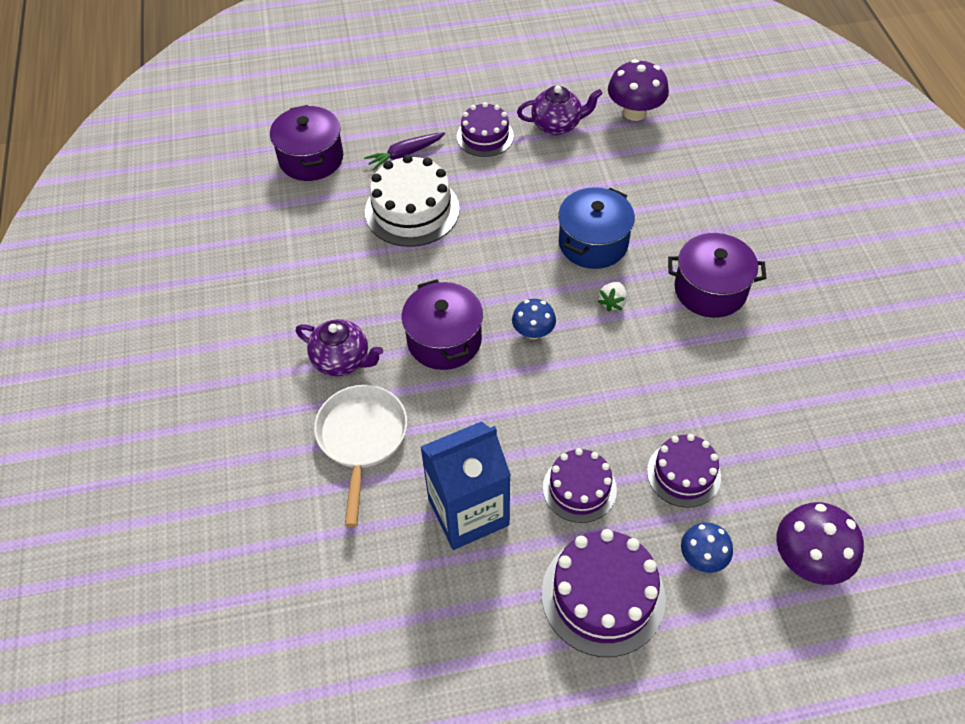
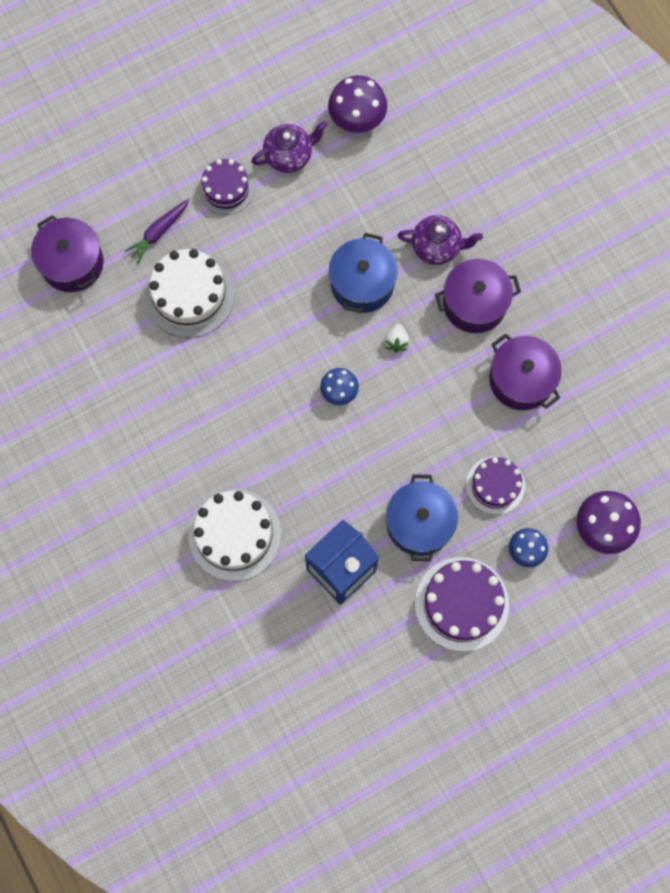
camera: 20 degrees left, 20 degrees up
purple teapot [296,319,383,376] -> purple teapot moved to [397,215,483,265]
white pan [314,385,407,527] -> white cake [188,489,281,581]
purple pot [402,279,483,370] -> purple pot moved to [490,334,562,410]
purple cake [543,448,617,523] -> blue pot [386,474,458,561]

